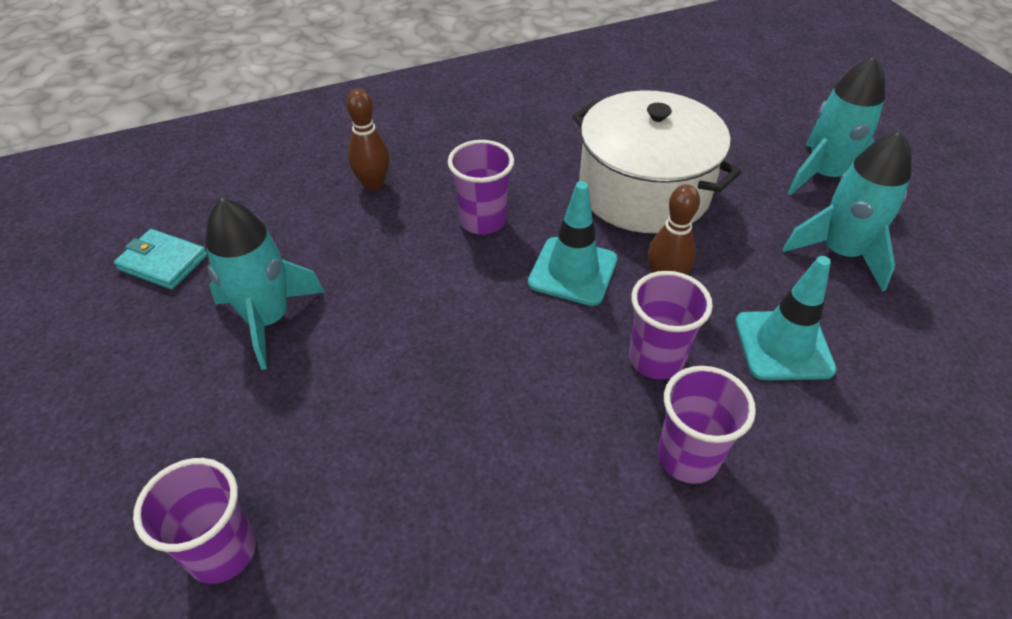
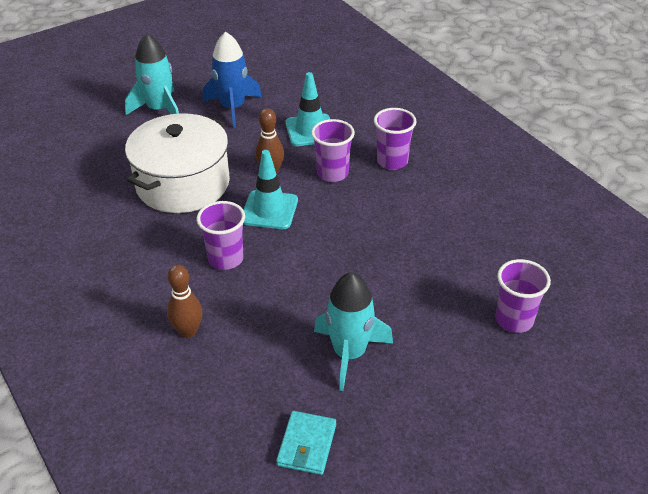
camera: 100 degrees left, 5 degrees down
turquoise rocket [783,131,911,291] -> blue rocket [203,32,262,128]

